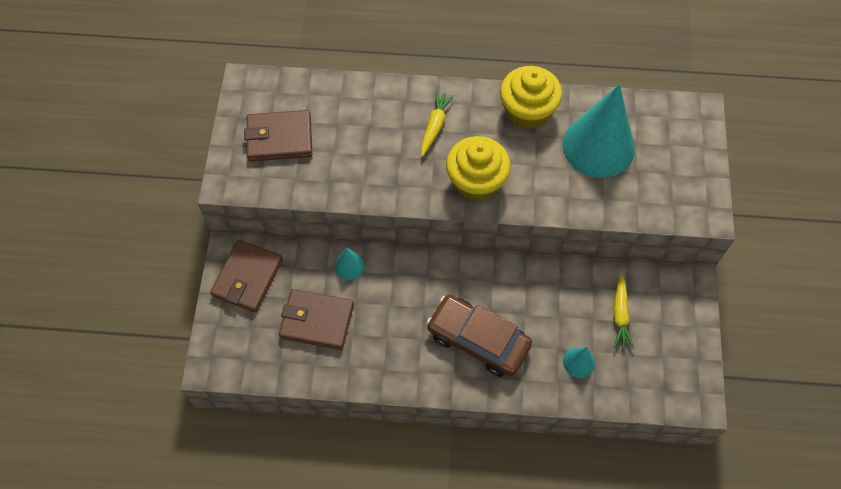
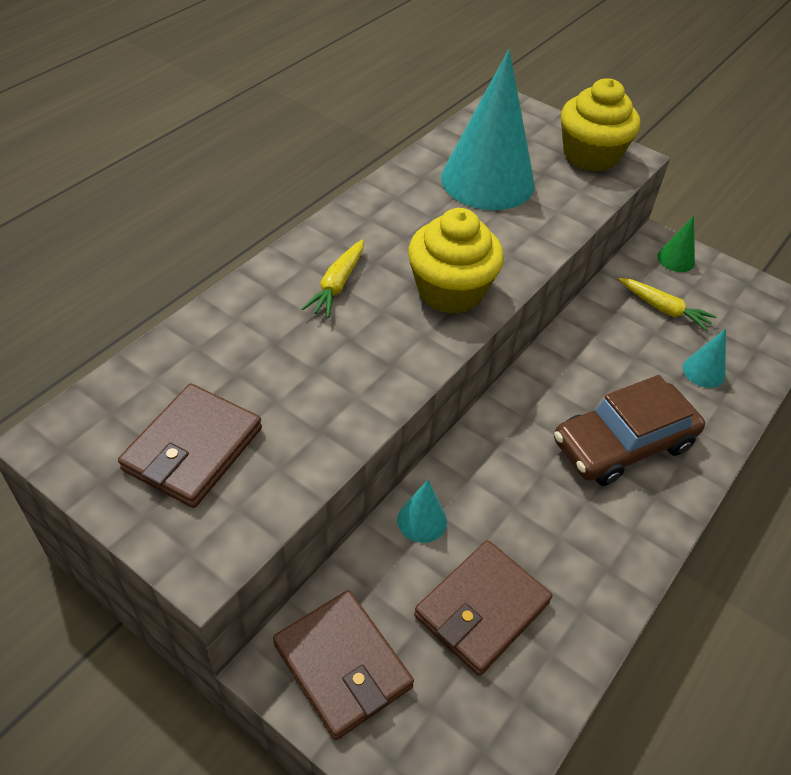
camera: 60 degrees left, 15 degrees down
yellow carrot [421,91,454,157] -> yellow carrot turned 120 degrees counterclockwise [301,240,364,318]
yellow cupcake [500,66,562,129] -> yellow cupcake moved to [561,78,640,172]
none -> green cone [657,216,695,272]

